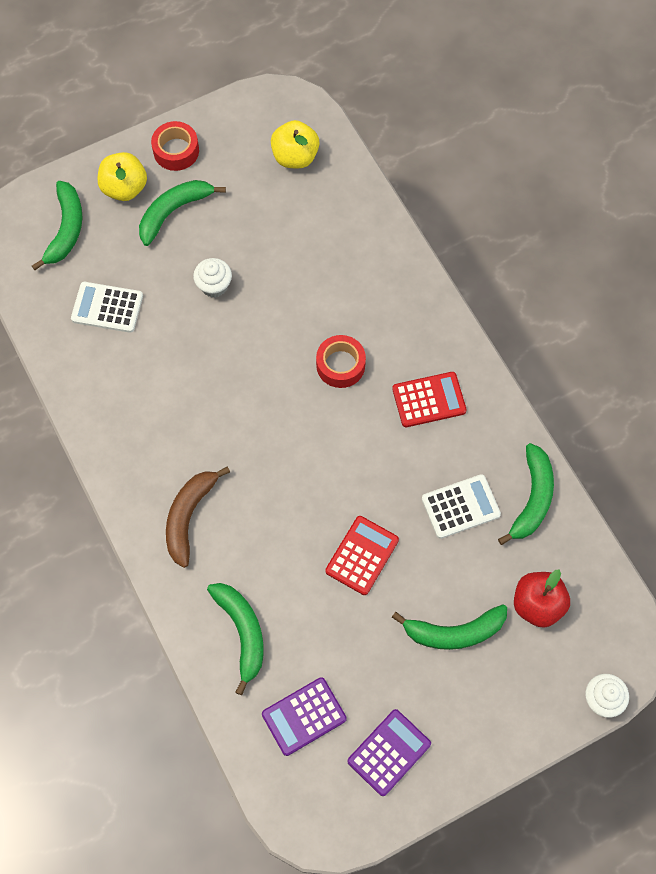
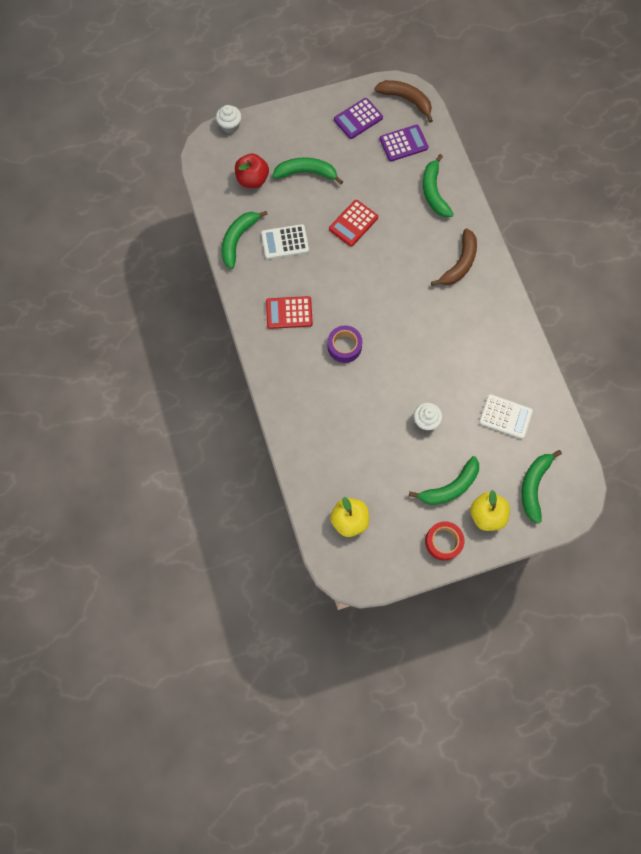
camera: 170 degrees left, 5 degrees up
red tape [316,335,366,388] -> purple tape [328,326,363,363]
none -> brown banana [374,80,433,123]

